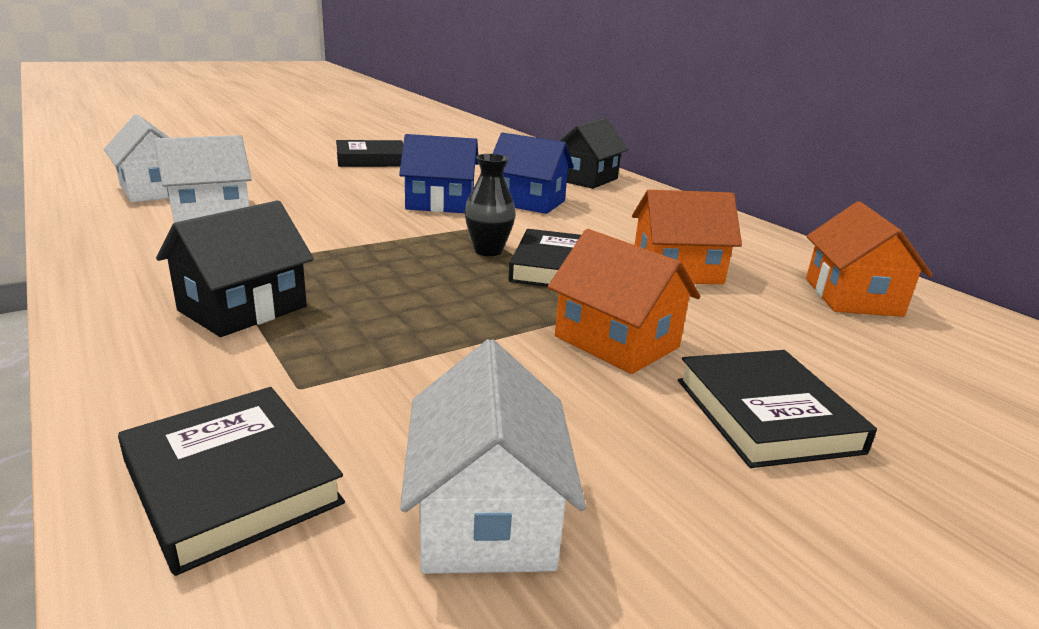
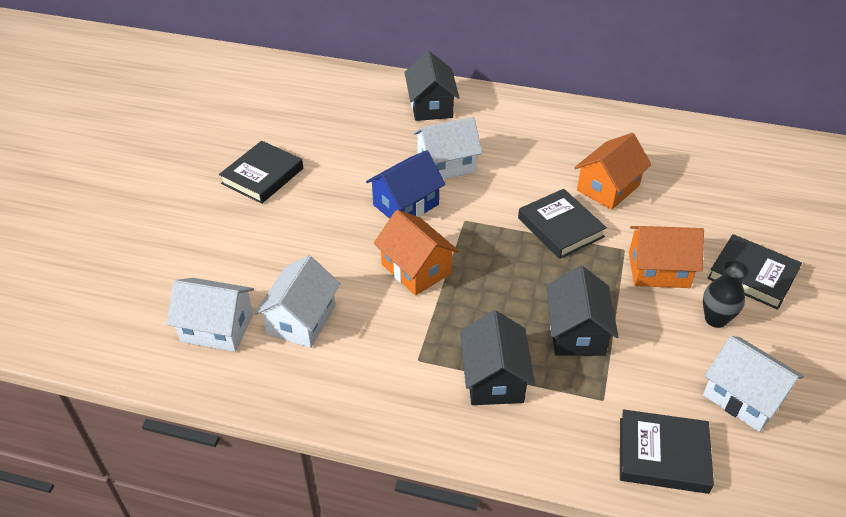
camera: 40 degrees left, 20 degrees up
black vase [465,154,516,256] -> black vase moved to [703,260,749,328]
blue house [492,133,574,214] -> white house [413,117,482,179]
orange house [806,201,933,317] -> orange house moved to [374,210,459,296]
none -> black house [546,266,619,356]

